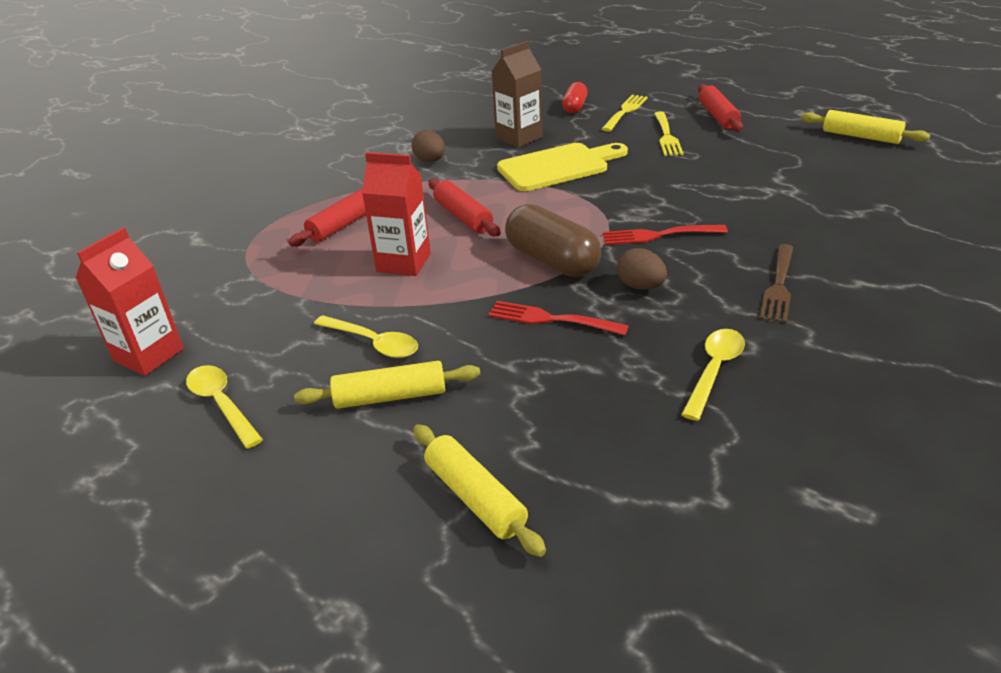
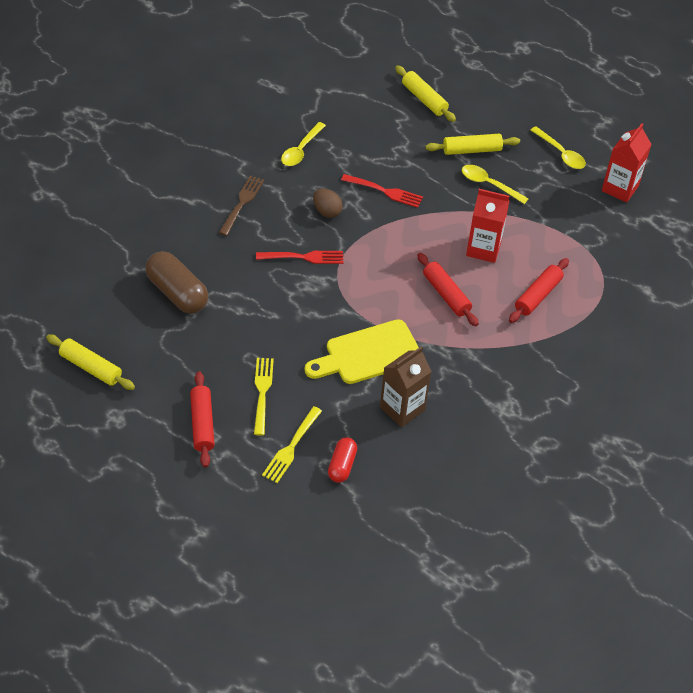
camera: 175 degrees right, 15 degrees up
brown egg [411,130,445,162] -> none
brown capsule [505,204,601,277] -> brown capsule moved to [145,251,209,314]

